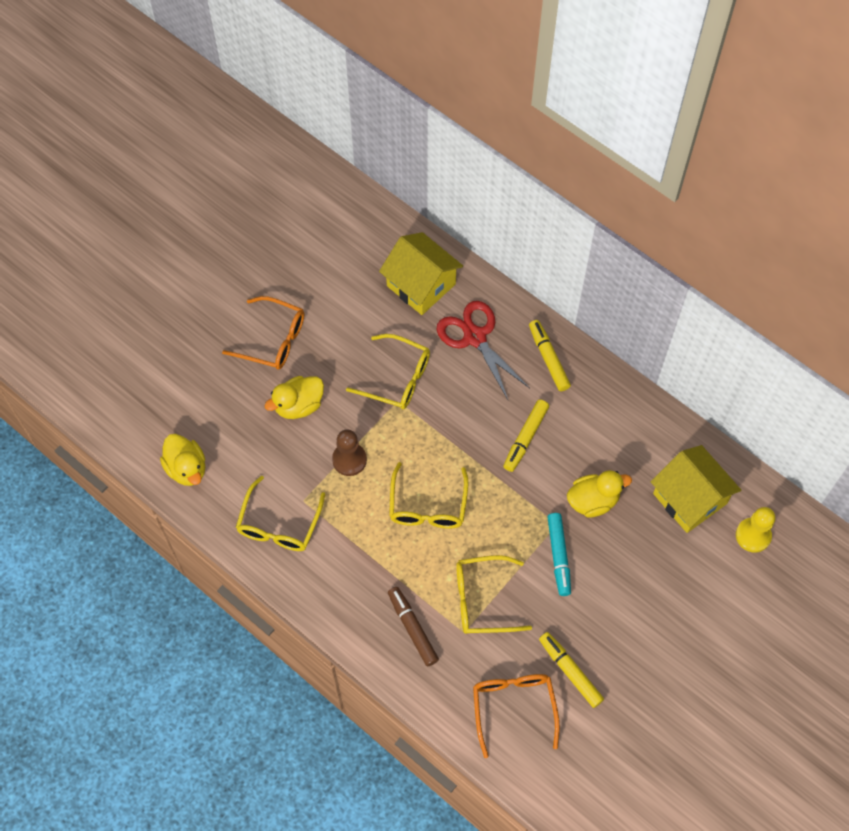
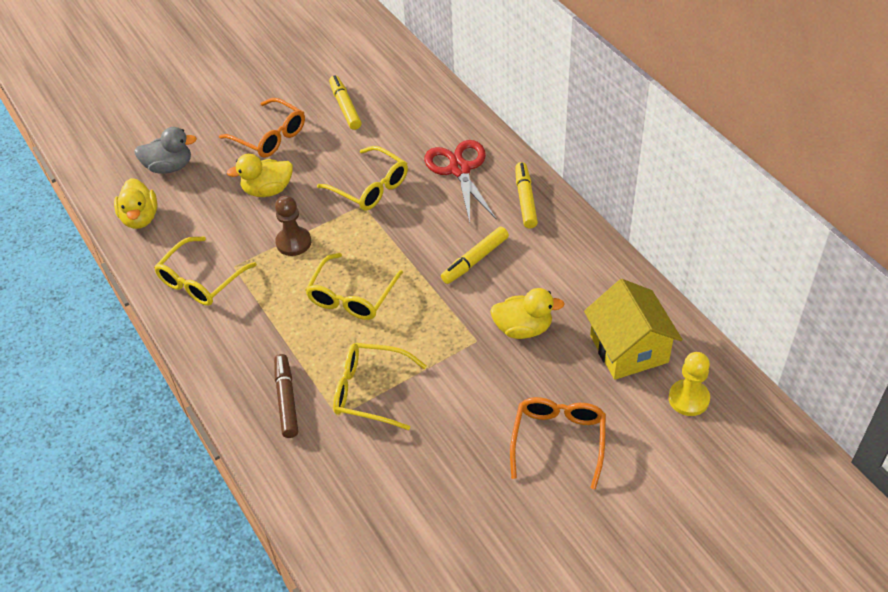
camera: 20 degrees right, 15 degrees down
yellow house [379,232,463,315] -> none
orange glasses [473,674,560,758] -> orange glasses moved to [510,397,606,490]
yellow marker [539,632,604,708] -> yellow marker moved to [329,75,362,130]
turquoise marker [547,513,571,596] -> none
none -> grey duck [134,127,197,174]

